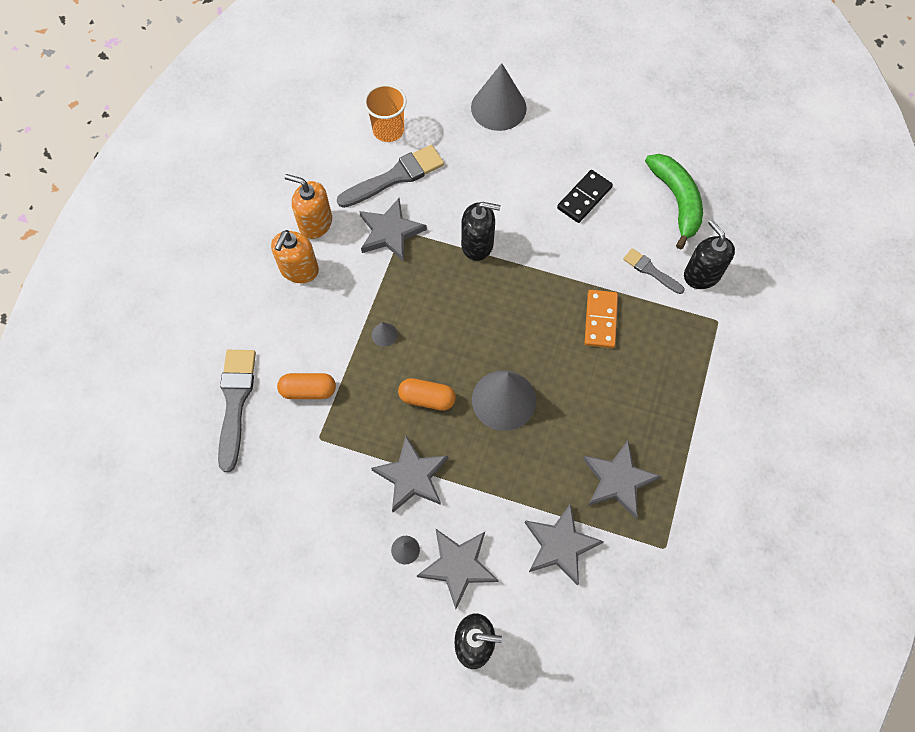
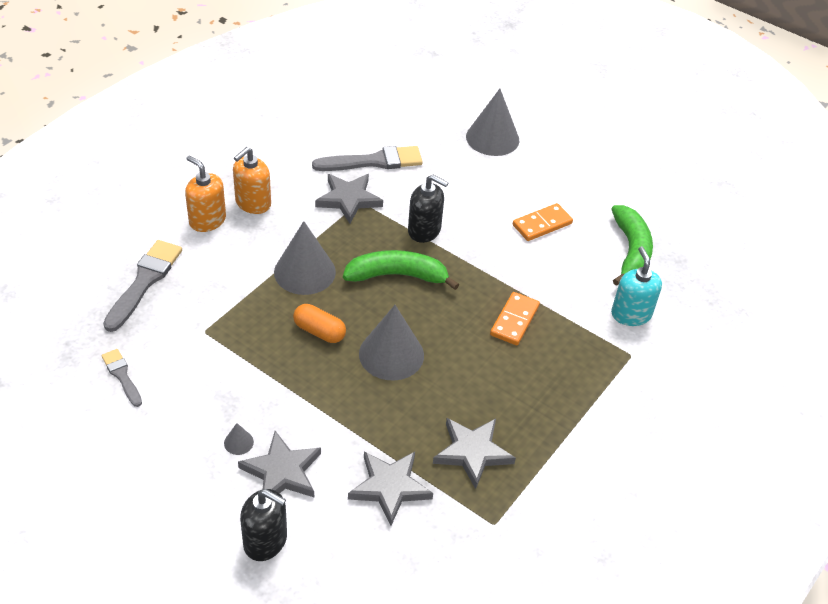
camera: 15 degrees right, 20 degrees down
orange capsule [277,373,336,399] -> none
orange soap dispenser [285,174,332,239] -> orange soap dispenser moved to [185,156,226,232]
orange cup [364,84,406,142] -> none
grey star [371,436,448,512] -> none
grey cone [372,322,398,347] -> grey cone [274,221,336,295], size x2.40
black domino [557,170,613,223] -> orange domino [513,203,573,241]
grey brush [623,248,685,294] -> grey brush moved to [101,349,142,407]
black soap dispenser [684,220,735,289] -> turquoise soap dispenser [611,246,662,326]
none -> green banana [343,250,459,290]

